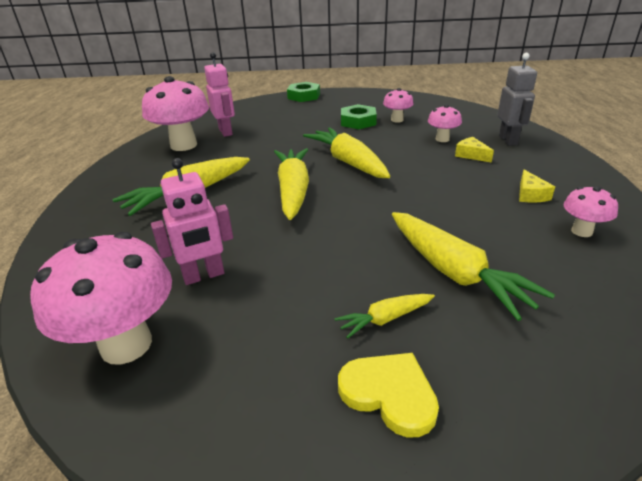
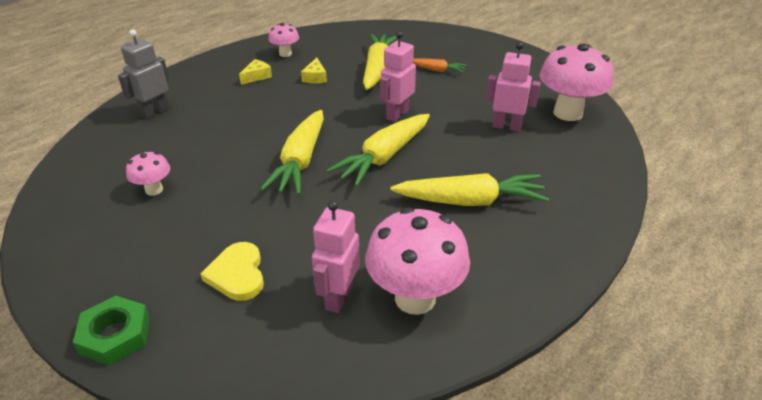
camera: 140 degrees left, 5 degrees up
yellow carrot [334,294,435,339] -> orange carrot [413,58,467,73]
yellow heart [338,353,439,438] -> yellow heart moved to [201,242,264,301]
green nut [341,104,377,129] -> none
pink mushroom [428,105,462,142] -> none
yellow cheese [455,137,494,163] -> yellow cheese moved to [301,58,327,83]
none -> pink robot [380,31,416,122]

